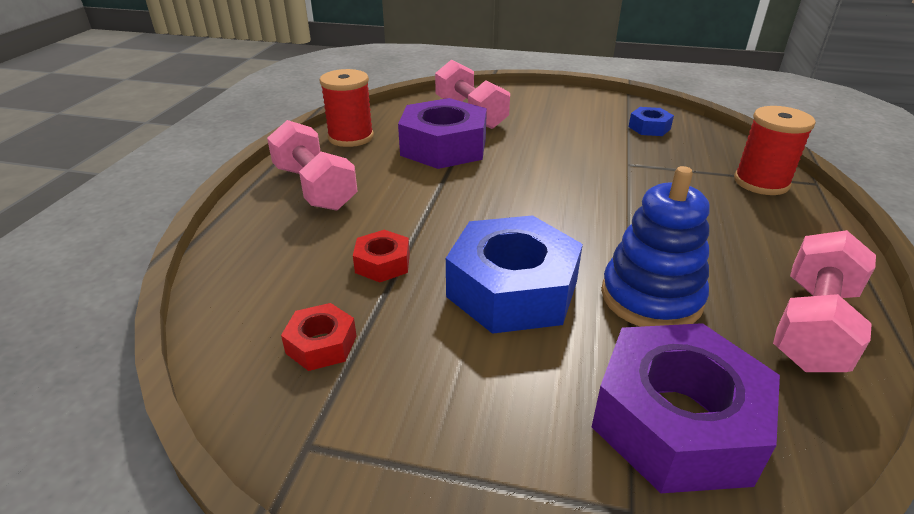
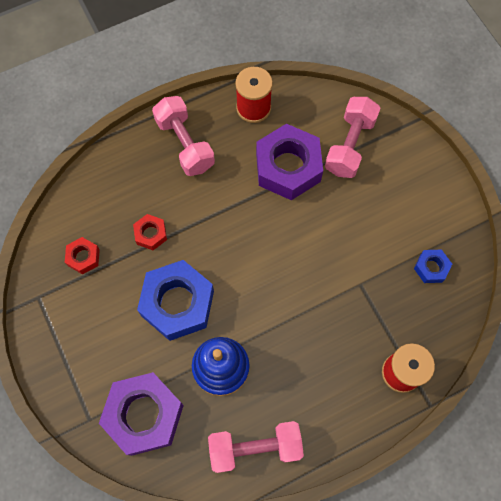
camera: 50 degrees right, 35 degrees up
pink dumbbell [267,120,357,211] -> pink dumbbell turned 45 degrees counterclockwise [152,96,215,176]

